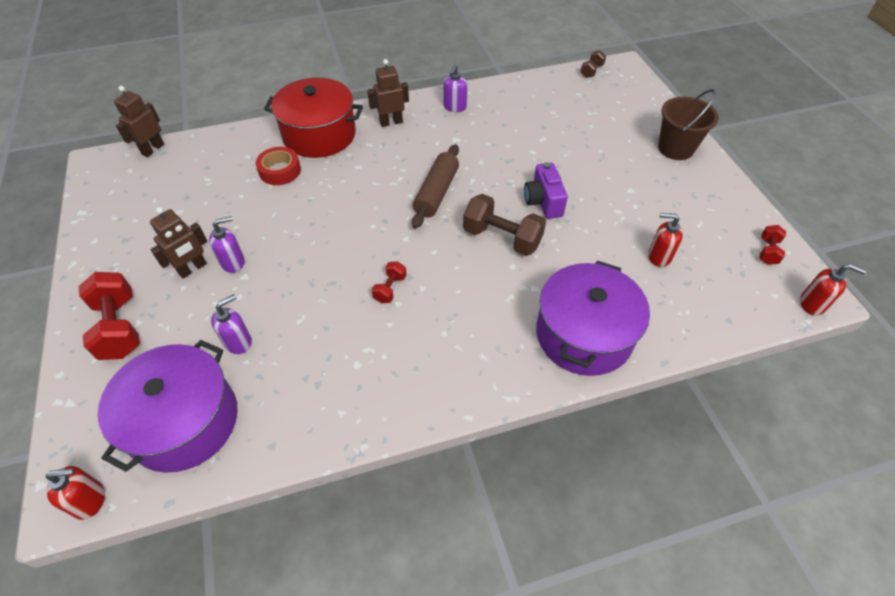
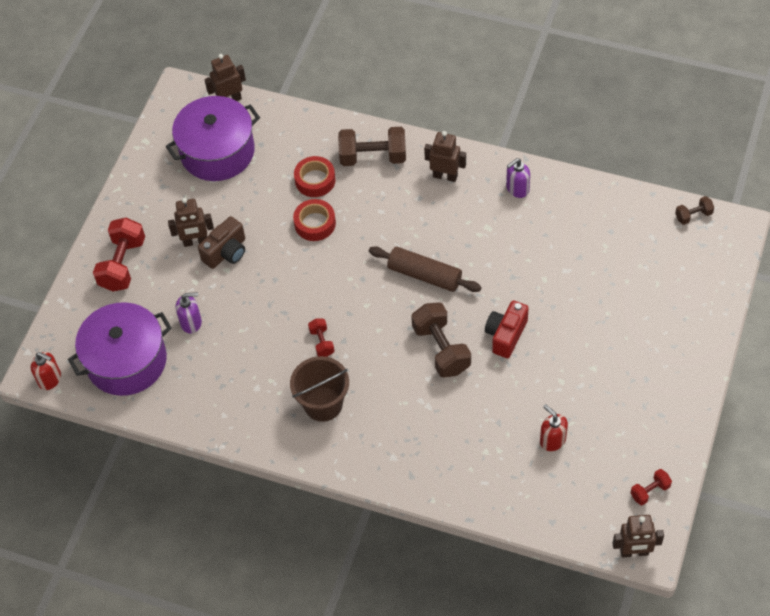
camera: 40 degrees right, 5 degrees up
purple soap dispenser [209,216,245,273] -> brown camera [198,216,245,269]
red pot [264,78,363,158] -> brown dumbbell [338,127,406,166]
red dumbbell [372,261,407,303] -> red dumbbell turned 75 degrees counterclockwise [308,319,334,357]
brown rolling pin [412,144,459,229] -> brown rolling pin turned 60 degrees clockwise [369,246,482,292]
purple camera [524,162,568,219] -> red camera [485,301,529,358]
purple pot [536,261,650,376] -> purple pot moved to [166,96,260,181]
brown bucket [658,89,719,160] -> brown bucket moved to [290,356,349,422]
red soap dispenser [800,264,866,315] -> brown robot [613,515,664,557]
none -> red tape [293,199,336,241]

